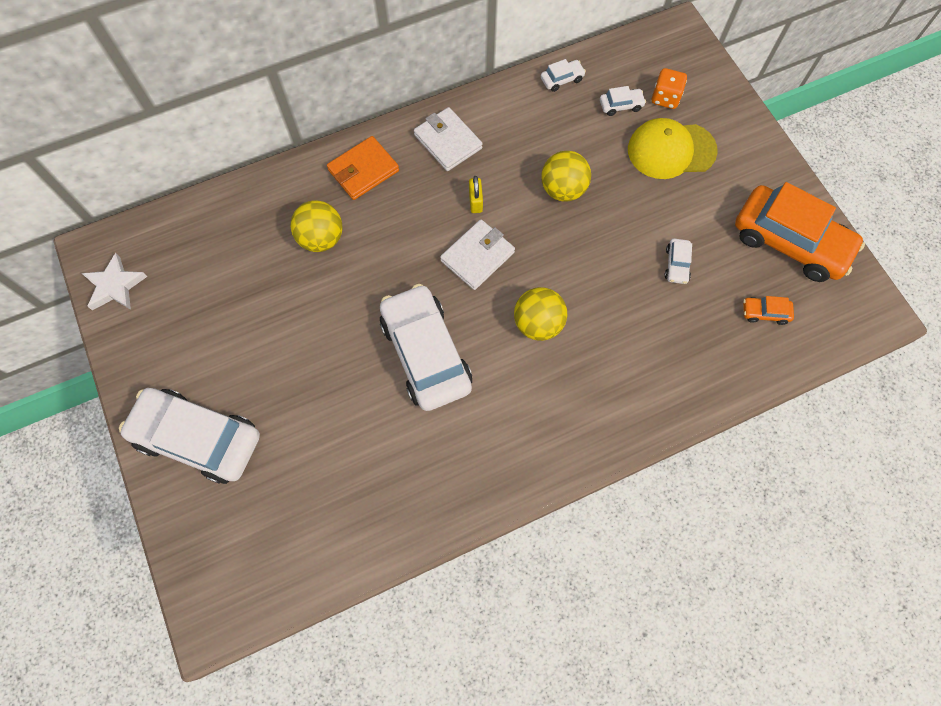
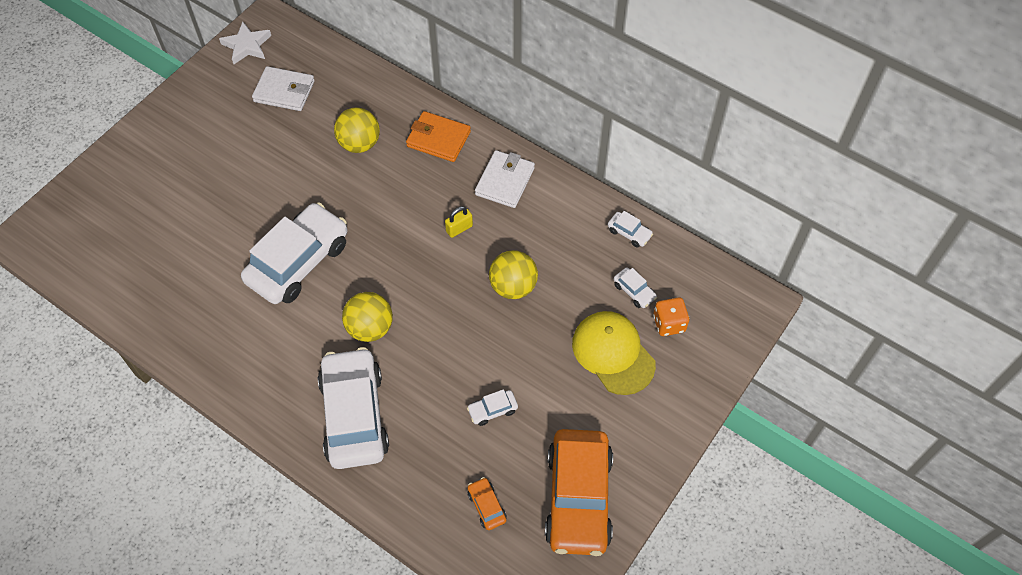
camera: 60 degrees right, 10 degrees down
white car [119,388,260,484] -> white car moved to [318,347,389,469]
white wallet [440,219,515,290] -> white wallet moved to [252,66,315,111]

